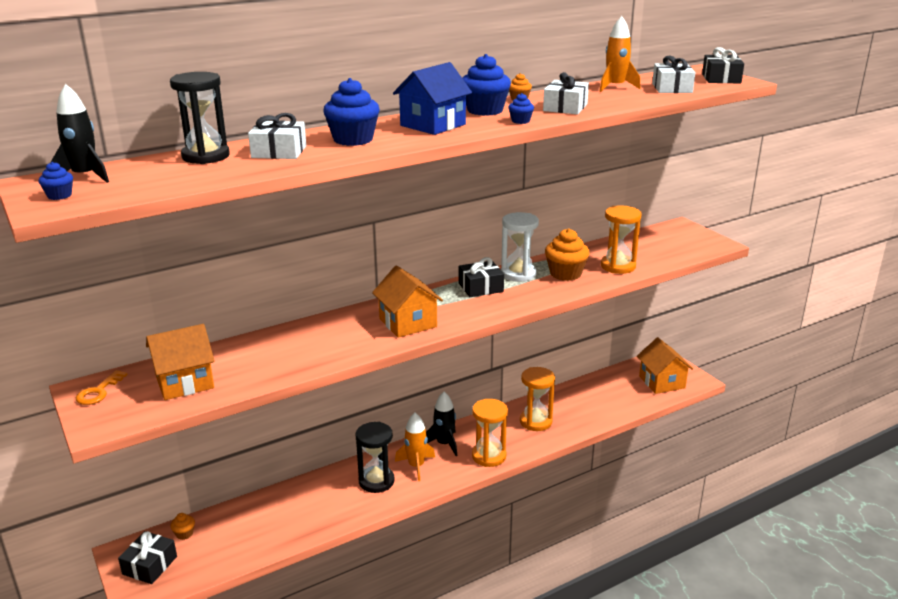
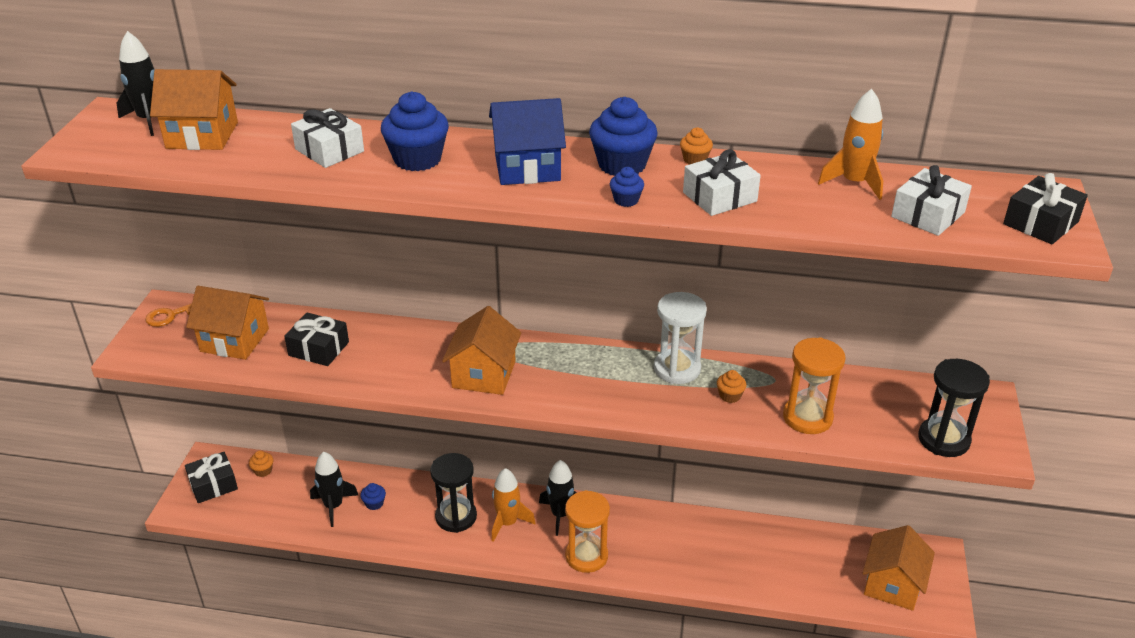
camera: 40 degrees right, 10 degrees up
blue cupcake [39,162,73,200] -> blue cupcake moved to [361,483,386,510]
black hourglass [170,72,230,164] -> black hourglass moved to [918,359,990,457]
black gift [459,257,504,297] -> black gift moved to [284,312,349,366]
orange hourglass [520,367,555,431] -> none
orange cupcake [545,228,590,281] -> orange cupcake [717,370,747,403], size x0.49
none -> orange house [150,69,238,150]
none -> black rocket [310,452,358,527]

